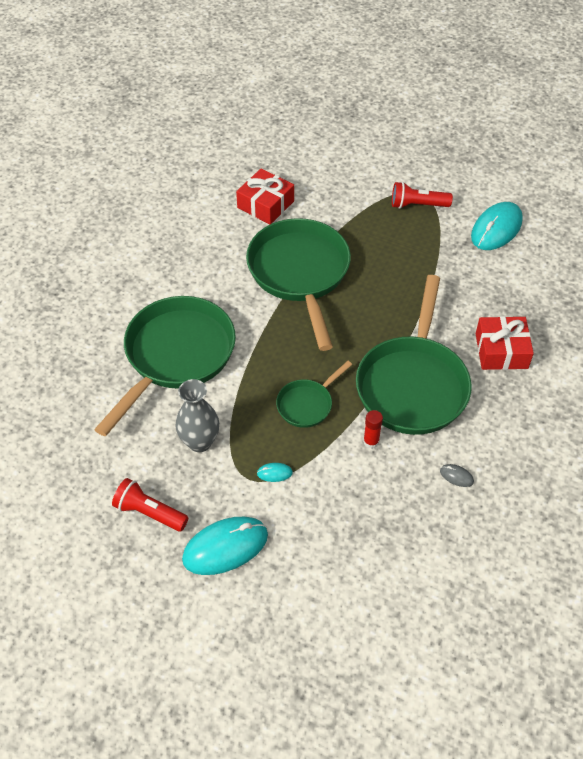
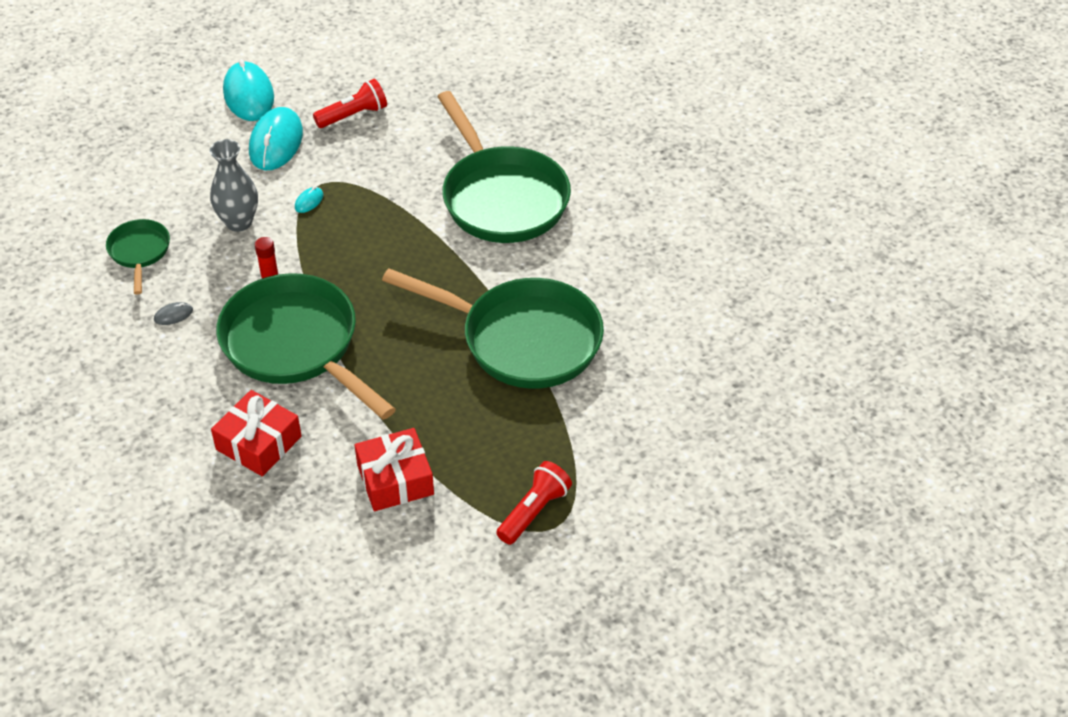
camera: 125 degrees right, 5 degrees down
grey vase [175,379,219,452] -> grey vase moved to [210,139,258,232]
red gift [236,168,294,224] -> red gift moved to [355,428,434,511]
green pan [276,361,352,428] -> green pan moved to [106,219,170,295]
turquoise mouse [471,202,523,250] -> turquoise mouse moved to [223,59,274,121]

